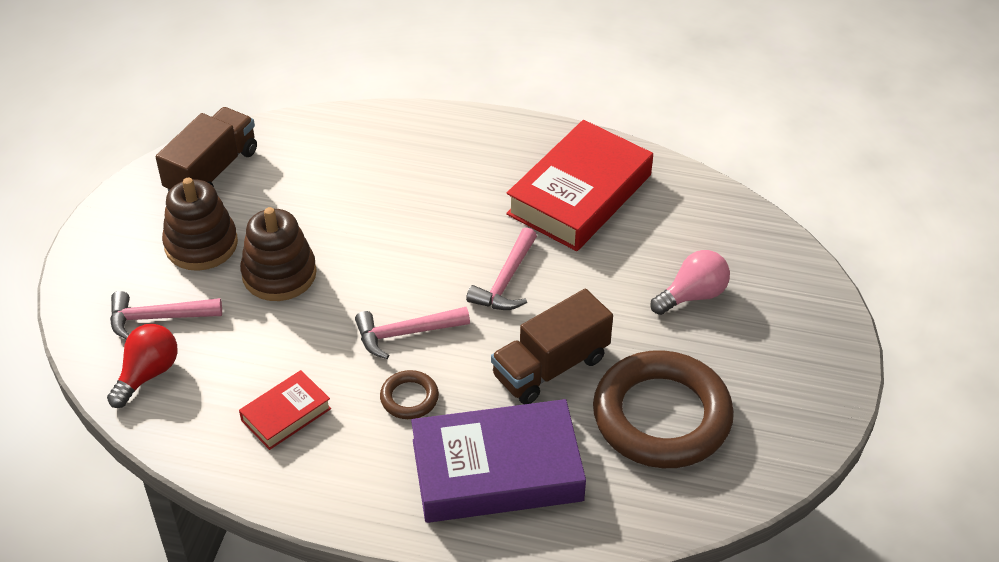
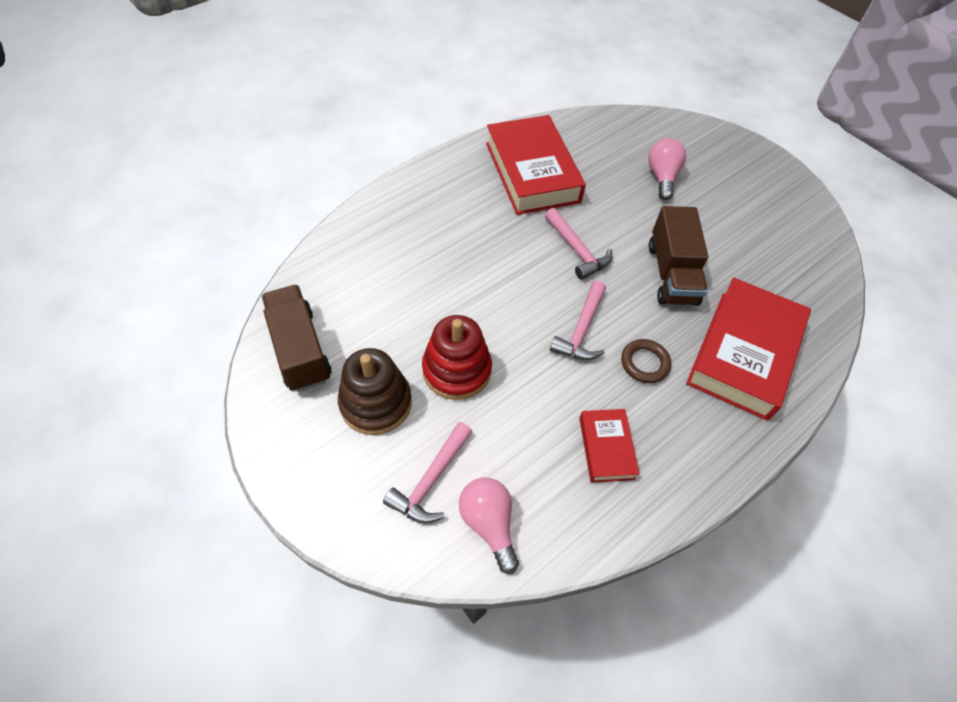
camera: 55 degrees left, 10 degrees up
red light bulb [107,324,178,408] -> pink light bulb [459,478,519,574]
brown stacking toy [240,207,317,301] -> red stacking toy [422,315,492,400]
purple book [411,399,586,523] -> red book [686,277,811,420]
brown ring [593,350,734,468] -> none

